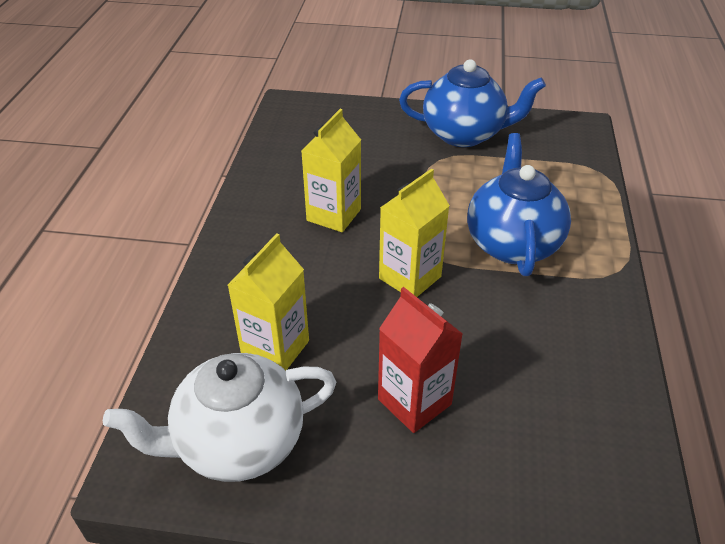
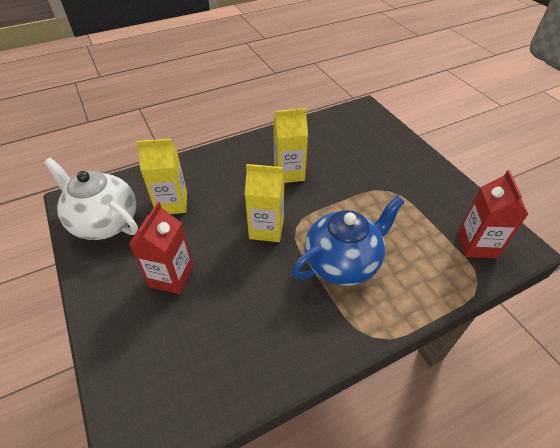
camera: 55 degrees right, 5 degrees up
blue teapot [399,59,546,147] -> none
none -> red carton [458,170,528,258]

